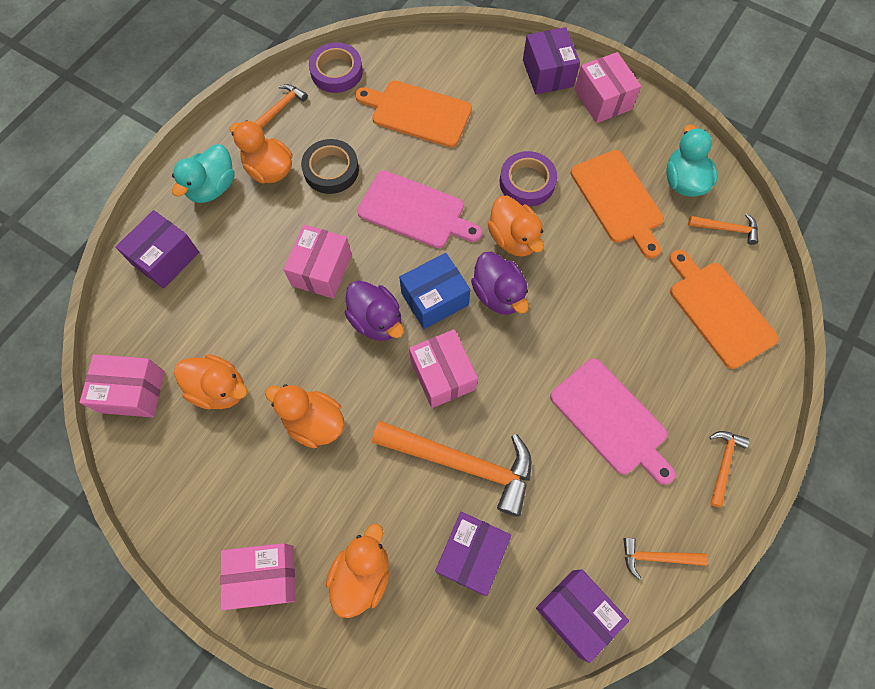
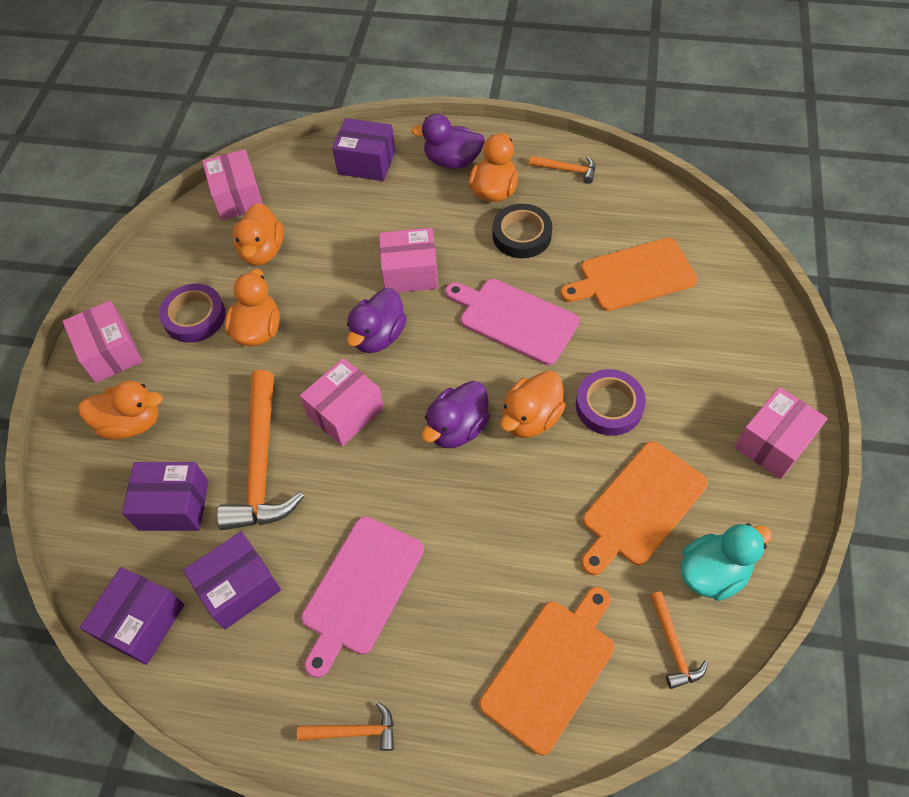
camera: 70 degrees right, 10 degrees down
turquoise duck [172,144,235,203] -> purple duck [411,114,485,169]
purple tape [309,42,363,93] -> purple tape moved to [159,284,226,343]
orange cutting board [355,80,472,147] -> orange cutting board turned 105 degrees counterclockwise [560,238,698,311]
pink cutting board [357,170,482,248] -> pink cutting board turned 120 degrees clockwise [445,279,580,365]
blue box [399,253,470,329] -> none
purple box [523,27,580,94] -> purple box moved to [183,531,281,629]
orange hammer [623,538,708,579] -> none

